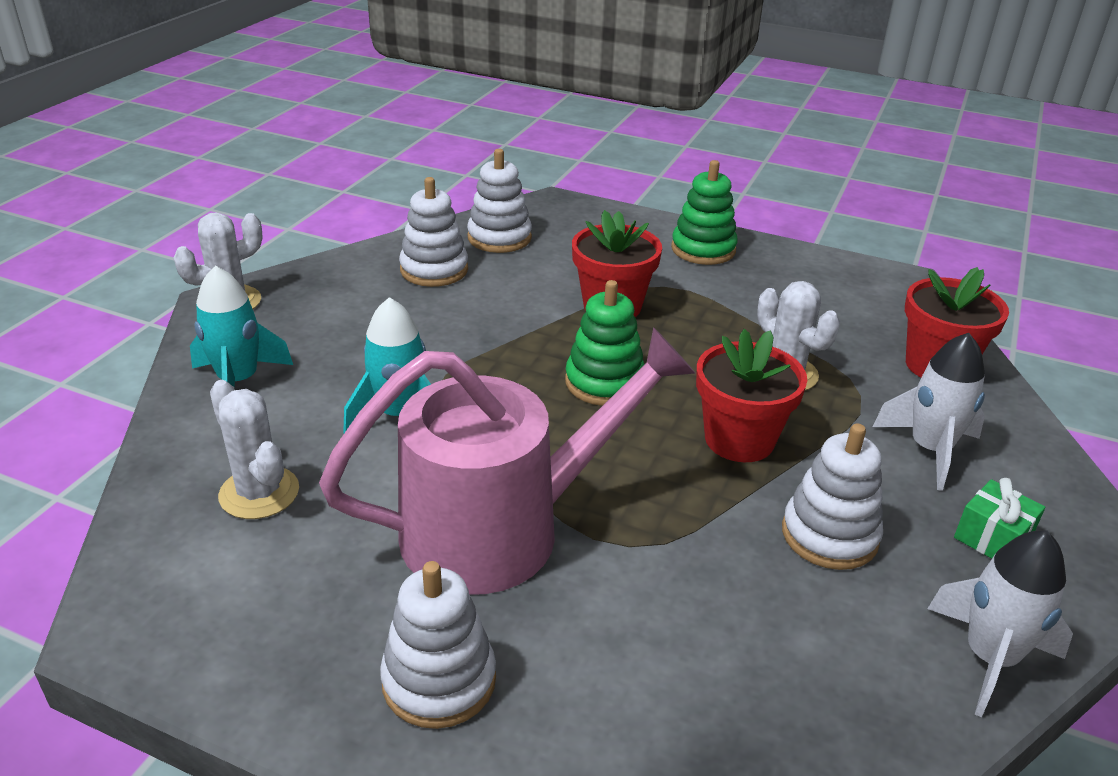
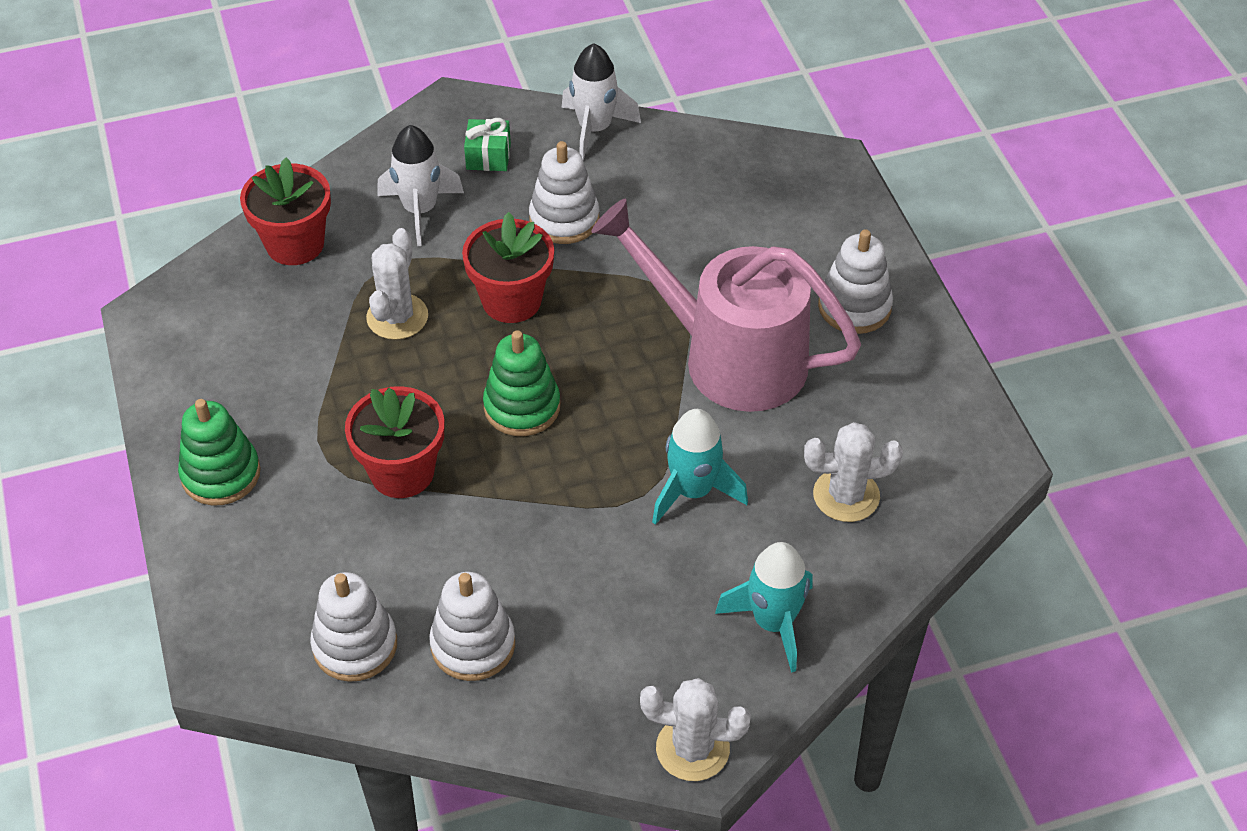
camera: 130 degrees left, 15 degrees up
white cactus [210,380,299,519] -> white cactus turned 75 degrees clockwise [804,422,903,522]

